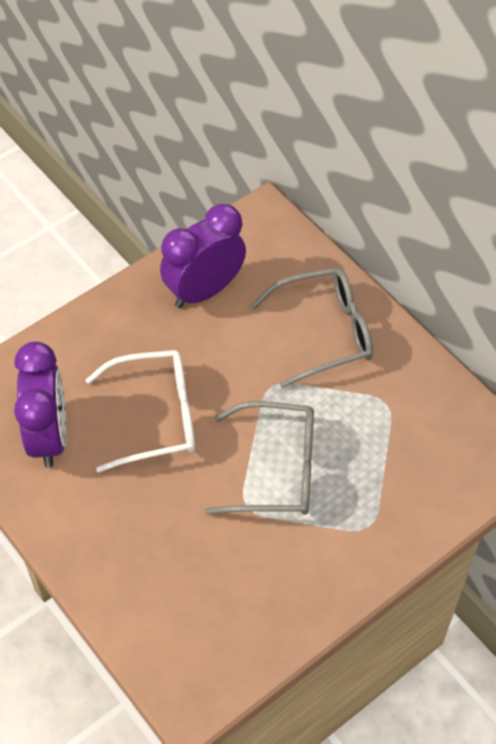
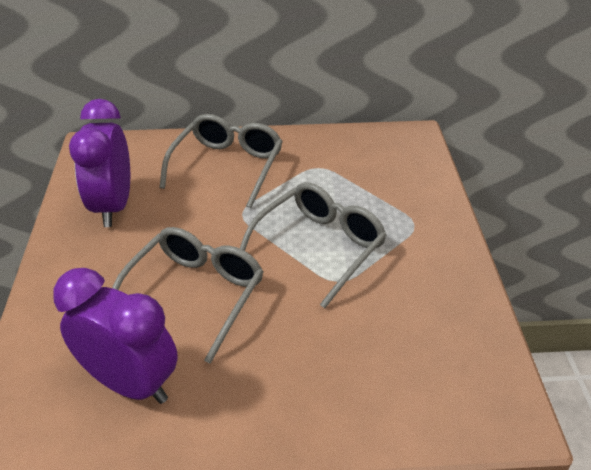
camera: 55 degrees left, 15 degrees down
white glasses [86,350,195,473] -> grey glasses [112,227,264,364]

